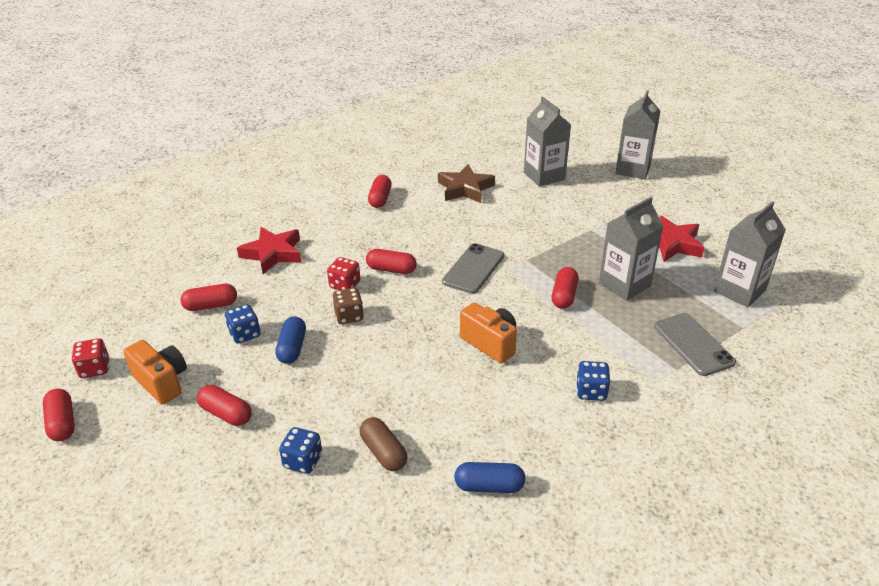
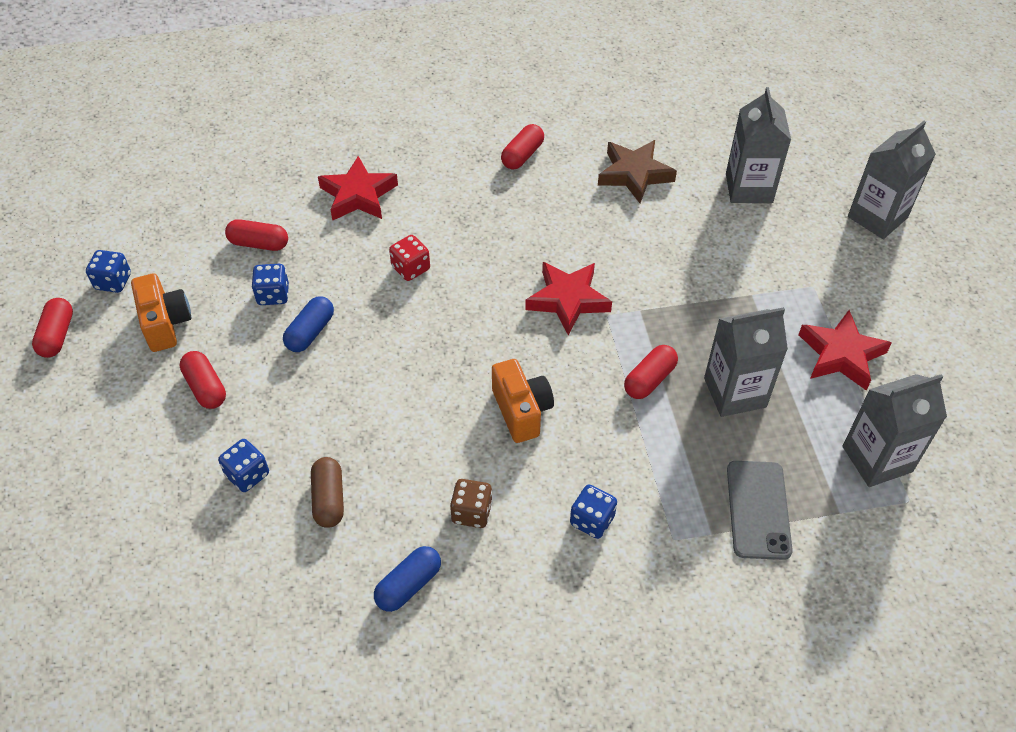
camera: 25 degrees right, 15 degrees up
red dice [72,338,109,378] -> blue dice [86,250,131,293]
brown dice [332,288,364,324] -> brown dice moved to [450,479,492,528]
red capsule [366,249,417,274] -> none
grey phone [442,243,504,294] -> red star [525,262,612,335]
blue capsule [454,462,526,493] -> blue capsule turned 75 degrees counterclockwise [374,546,441,612]

